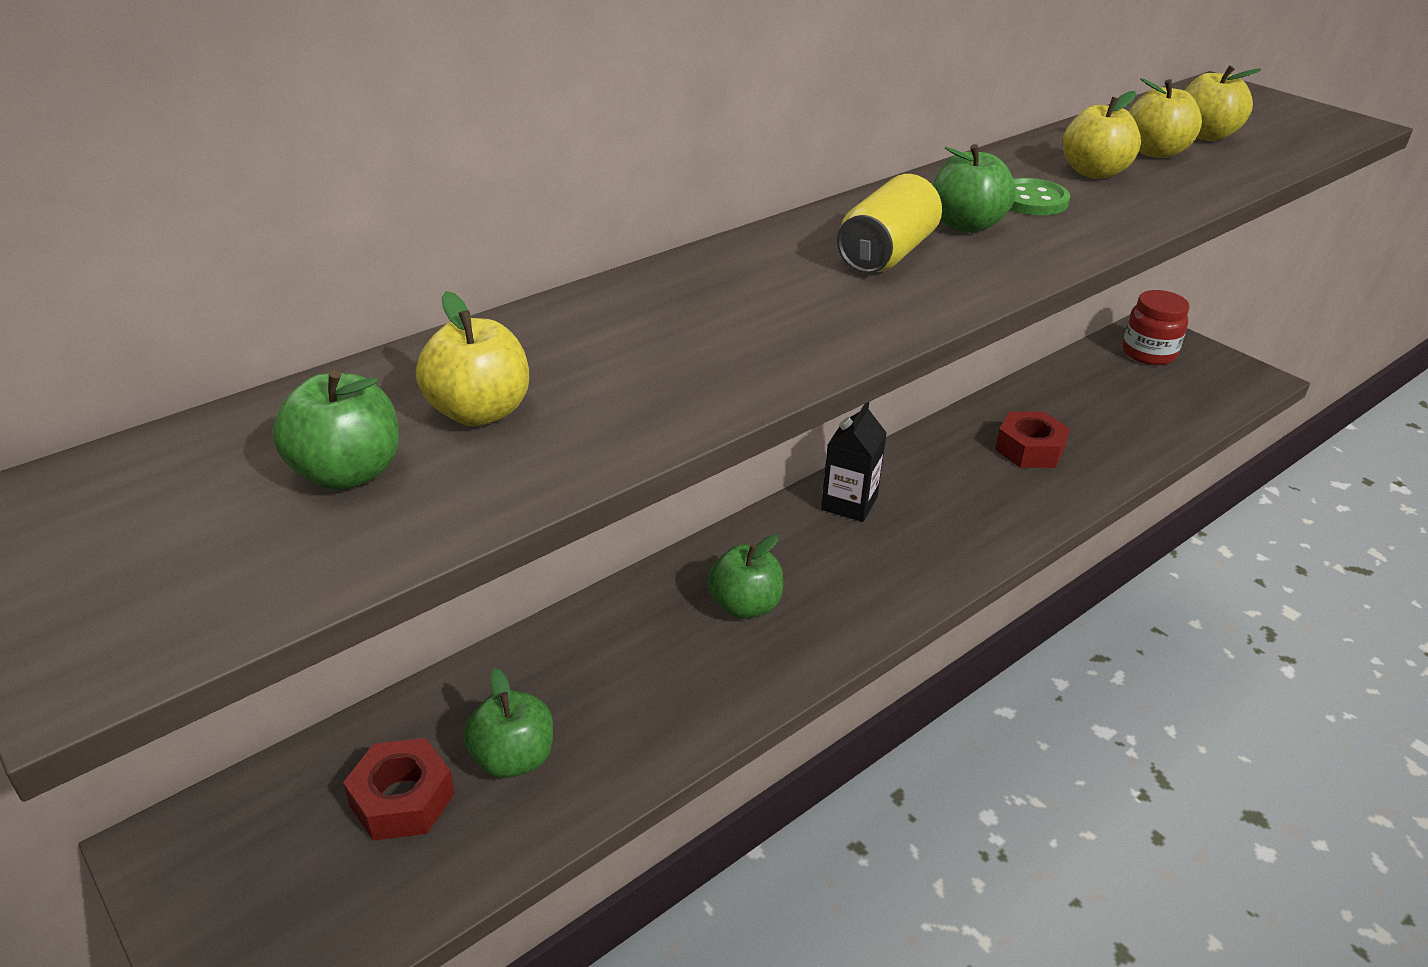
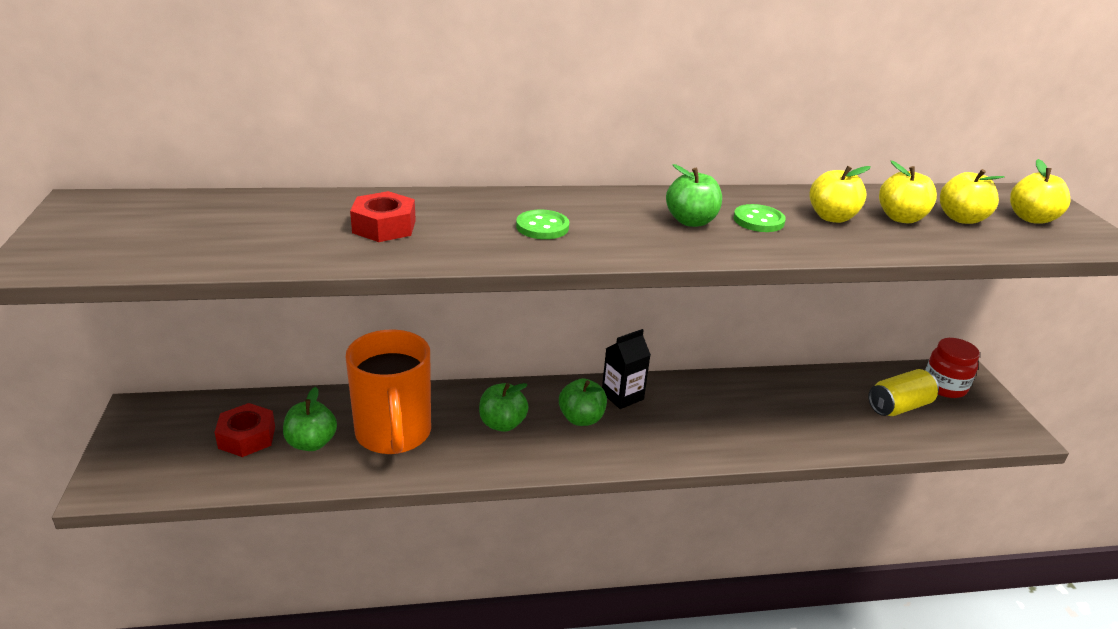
camera: 30 degrees right, 5 degrees down
green apple [272,370,399,490] -> green apple moved to [559,378,607,426]
yellow apple [416,291,529,426] -> yellow apple moved to [1010,159,1070,224]
yellow can [837,174,942,273] -> yellow can moved to [868,369,939,416]
red nut [995,411,1070,468] -> red nut moved to [350,191,416,242]
none -> orange mug [345,329,431,454]
none -> green button [516,210,569,239]

